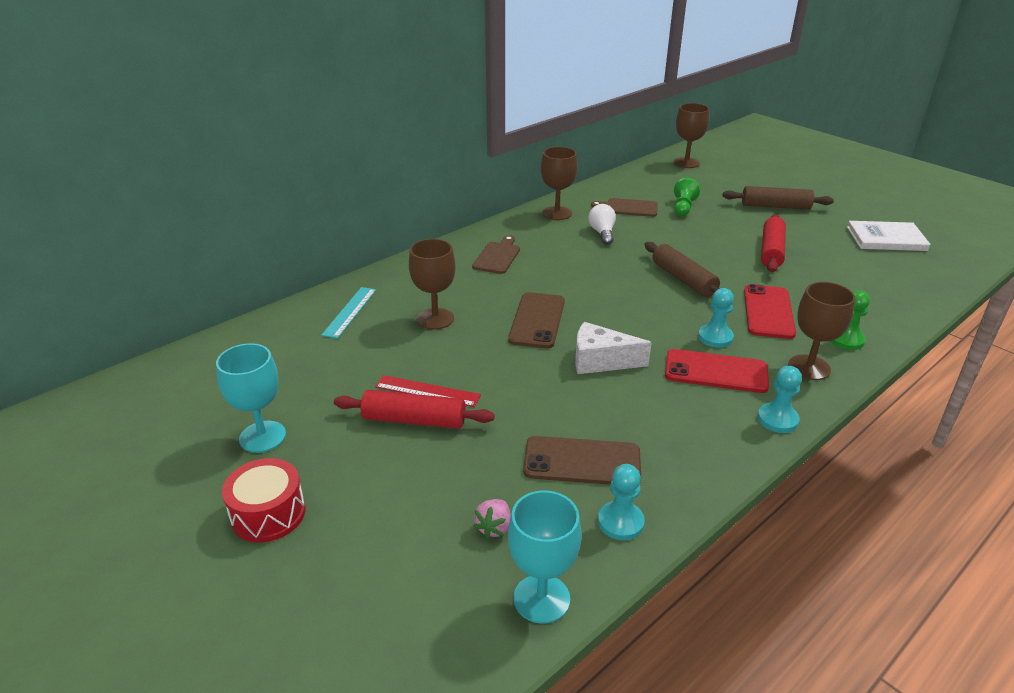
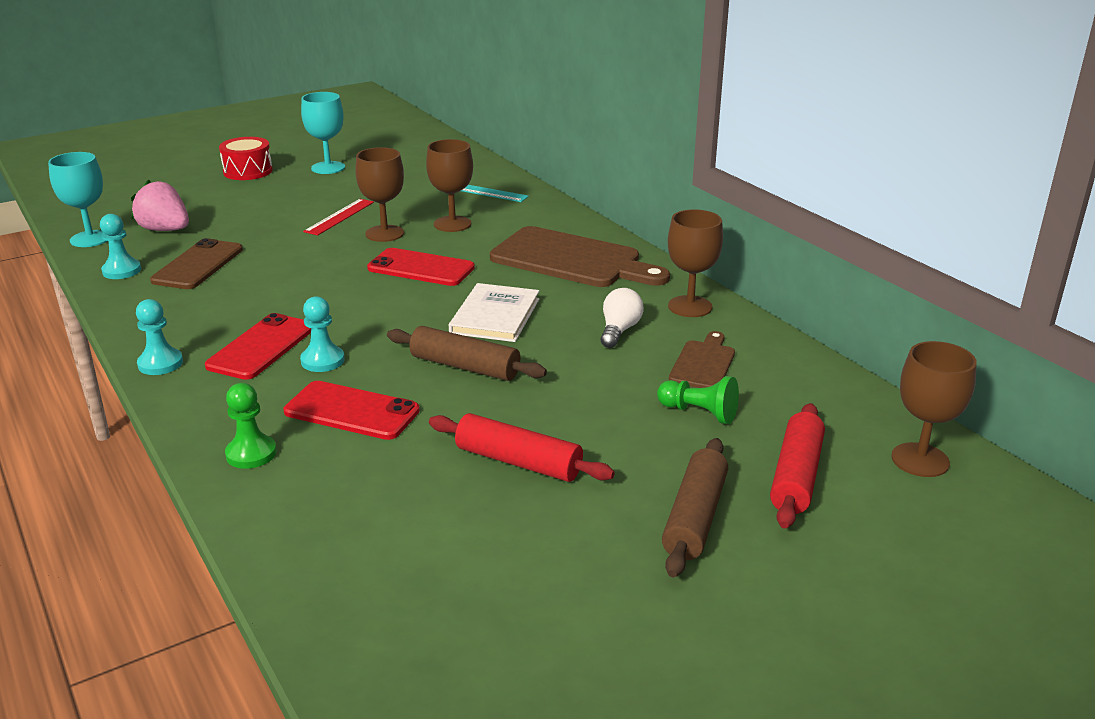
camera: 100 degrees right, 5 degrees down
red rolling pin [334,390,495,429] -> red rolling pin moved to [770,403,825,528]
brown cutting board [472,235,520,274] -> brown cutting board [490,226,670,287], size x1.96
pink strawberry [474,499,511,539] -> pink strawberry [131,180,189,231], size x1.81
brown phone [508,292,565,348] -> red phone [367,248,475,286]
white cheese [575,322,652,374] -> none
white light bulb [588,204,616,245] -> white light bulb turned 75 degrees counterclockwise [601,288,644,348]
brown rolling pin [644,242,720,297] -> brown rolling pin turned 45 degrees clockwise [387,326,547,381]
brown goblet [788,282,855,380] -> brown goblet moved to [355,147,404,242]
white book [847,221,930,251] -> white book moved to [449,283,539,342]

